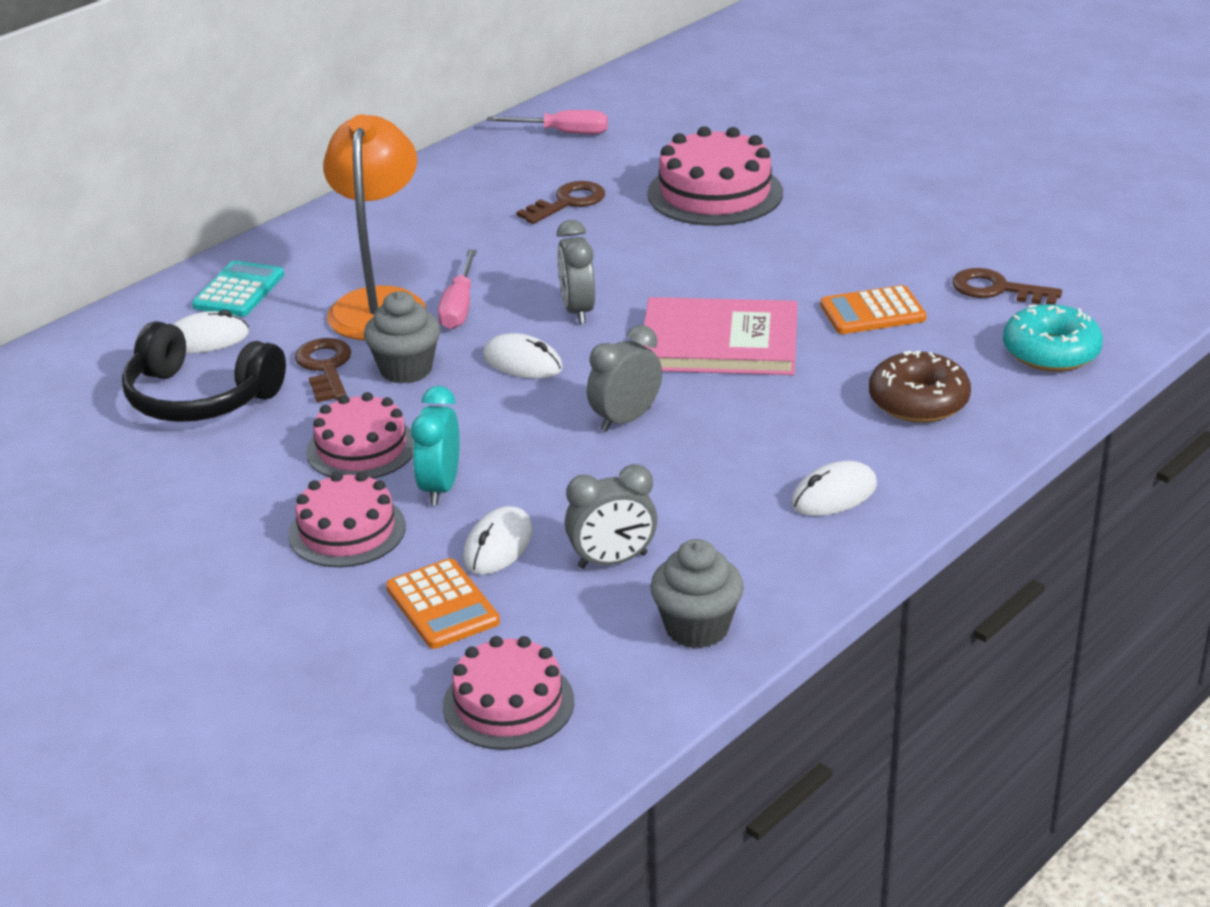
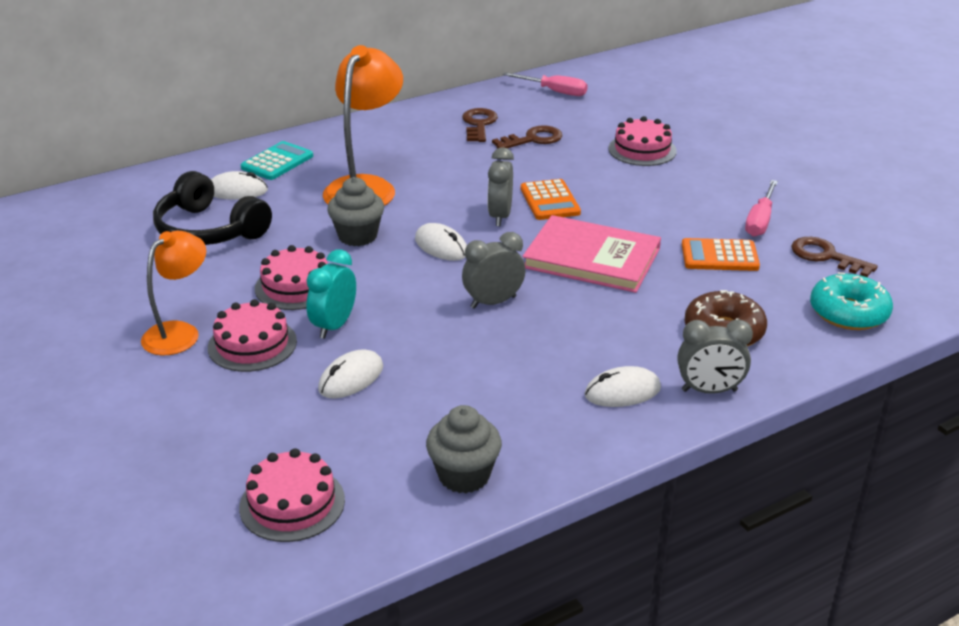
camera: 15 degrees right, 0 degrees up
brown key [295,338,352,402] -> brown key moved to [462,108,498,142]
orange calculator [386,558,500,649] -> orange calculator moved to [521,179,581,220]
pink screwdriver [438,250,477,329] -> pink screwdriver moved to [745,180,778,237]
grey clock [565,464,657,569] -> grey clock moved to [677,319,753,394]
pink cake [647,126,783,226] -> pink cake [608,116,677,166], size x0.67
none -> orange lamp [141,231,206,356]

